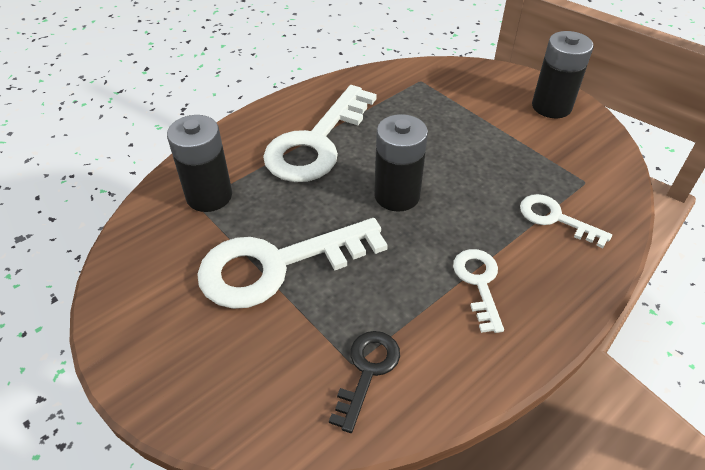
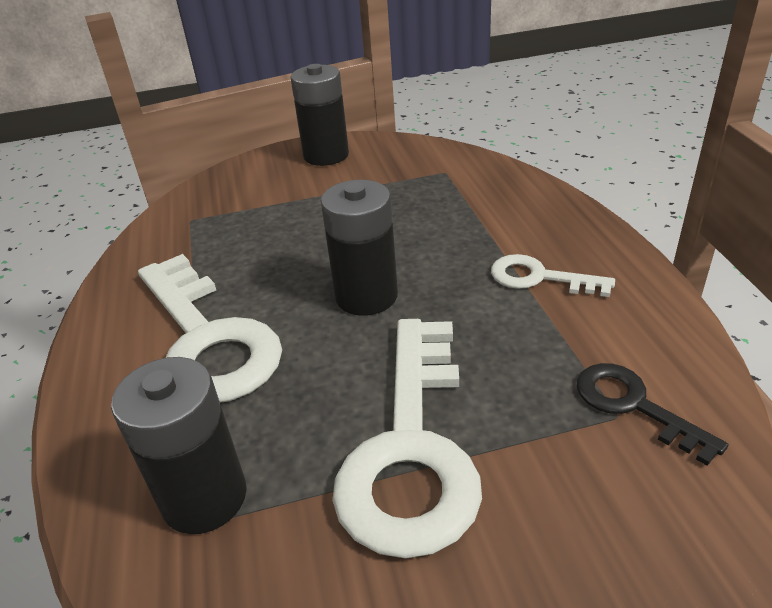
camera: 60 degrees left, 10 degrees down
white key [520,194,612,248] -> none

